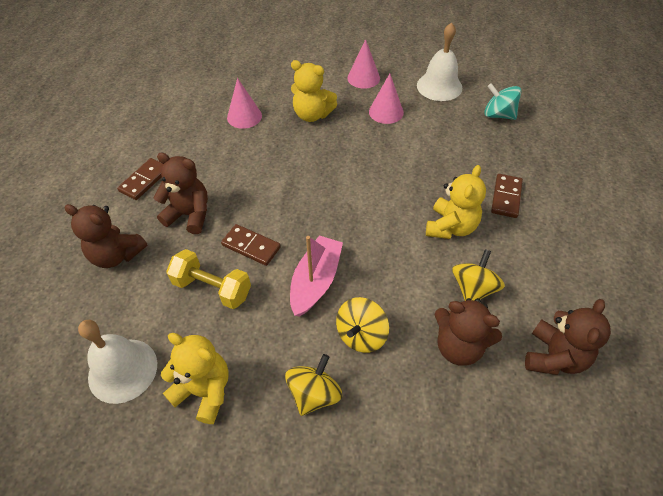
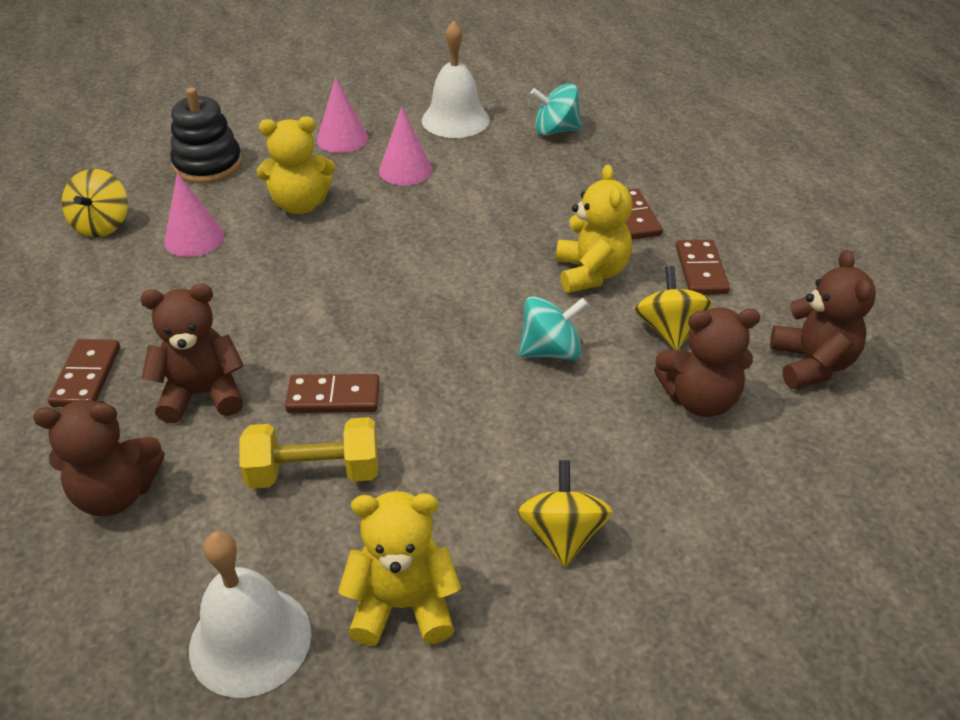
camera: 30 degrees left, 10 degrees down
pink boat [290,236,343,317] -> none
yellow spinning top [336,297,389,353] -> yellow spinning top moved to [62,169,128,237]
none -> black stacking toy [170,88,242,184]
none -> turquoise spinning top [519,296,588,360]
none -> brown domino [676,240,730,295]

